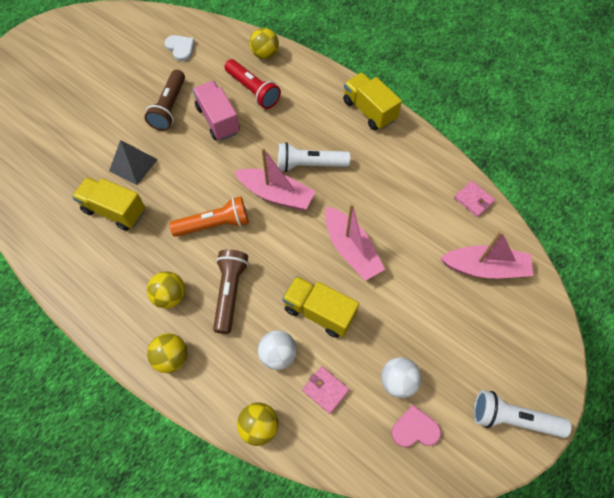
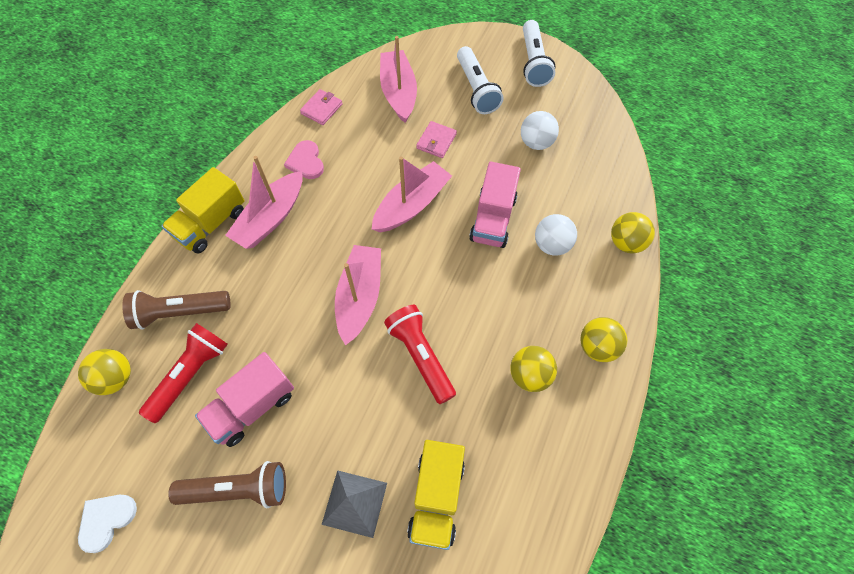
camera: 105 degrees left, 0 degrees up
orange flashlight [169,196,249,237] -> red flashlight [384,305,456,404]
brown flashlight [213,250,249,334] -> brown flashlight moved to [122,290,231,330]
white flashlight [278,142,350,172] -> white flashlight moved to [457,46,504,114]
yellow truck [282,276,359,338] -> pink truck [469,162,521,248]
pink wallet [302,366,349,414] -> pink wallet moved to [416,121,457,158]
pink heart [391,405,441,447] -> pink heart moved to [284,140,324,179]
none -> pink boat [225,156,303,249]

